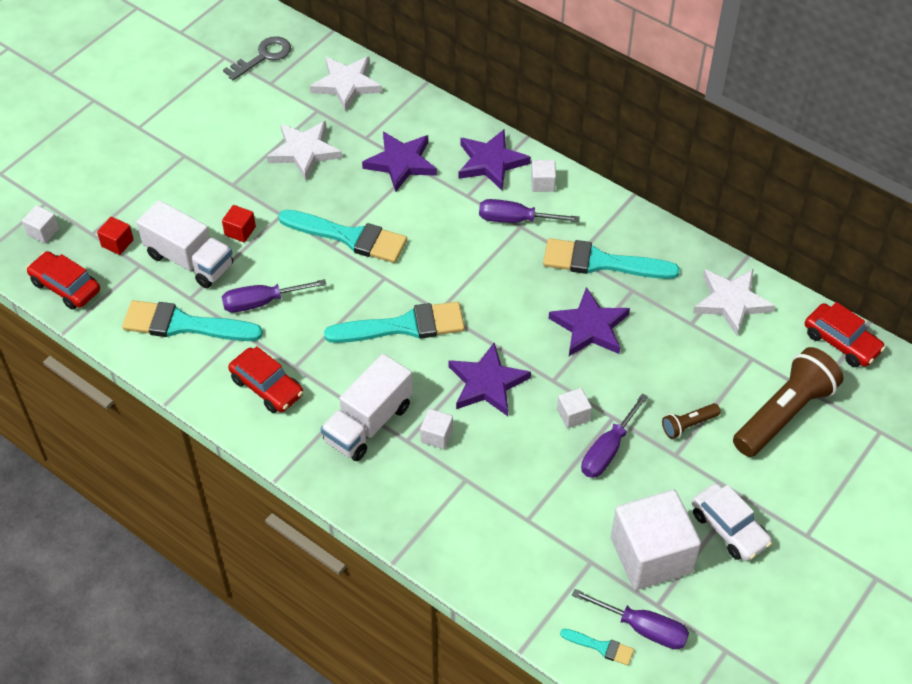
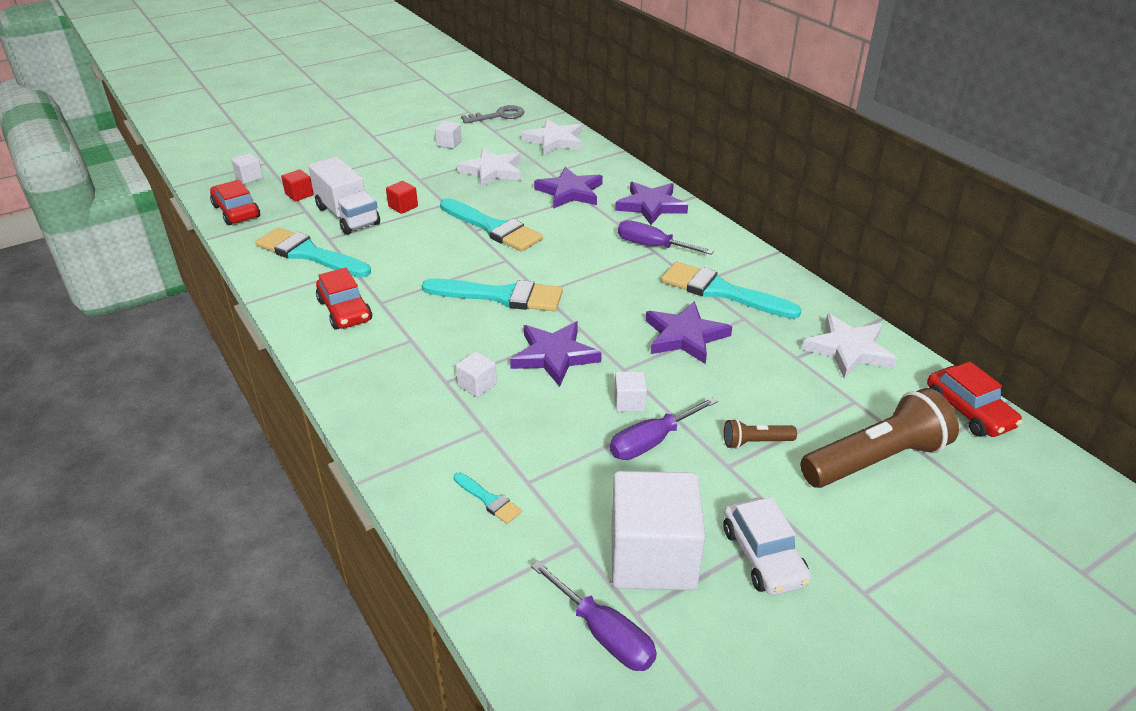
camera: 20 degrees right, 15 degrees down
purple screwdriver [222,279,326,312] -> none
white truck [321,354,413,461] -> none
white cube [531,160,556,192] -> white cube moved to [435,121,462,149]
turquoise brush [560,629,634,666] -> turquoise brush moved to [454,472,522,524]

